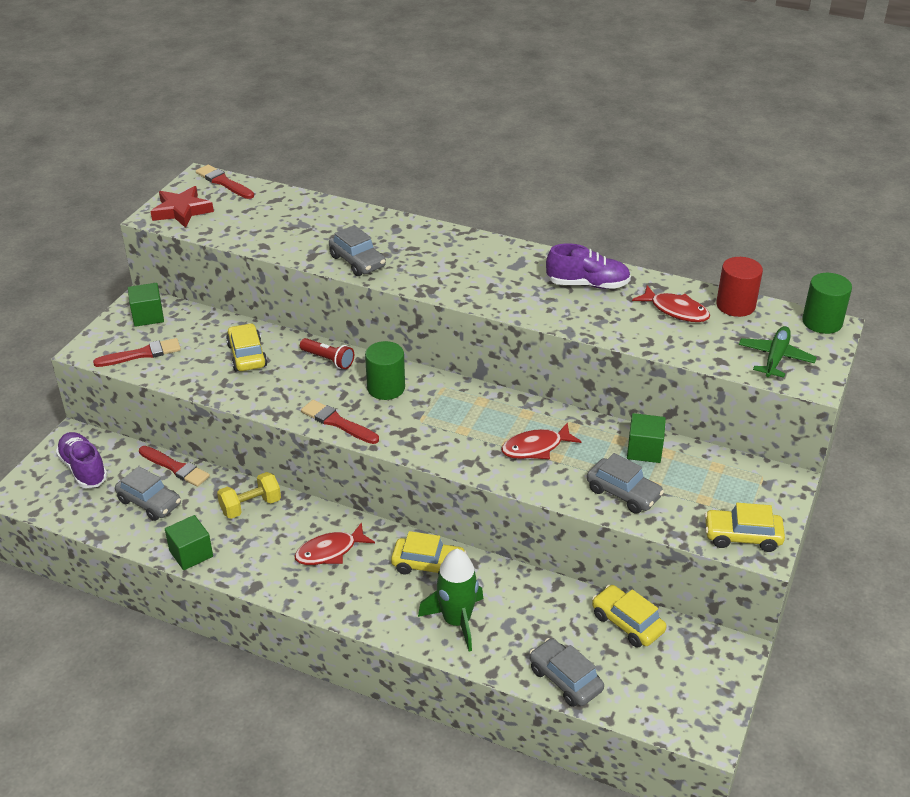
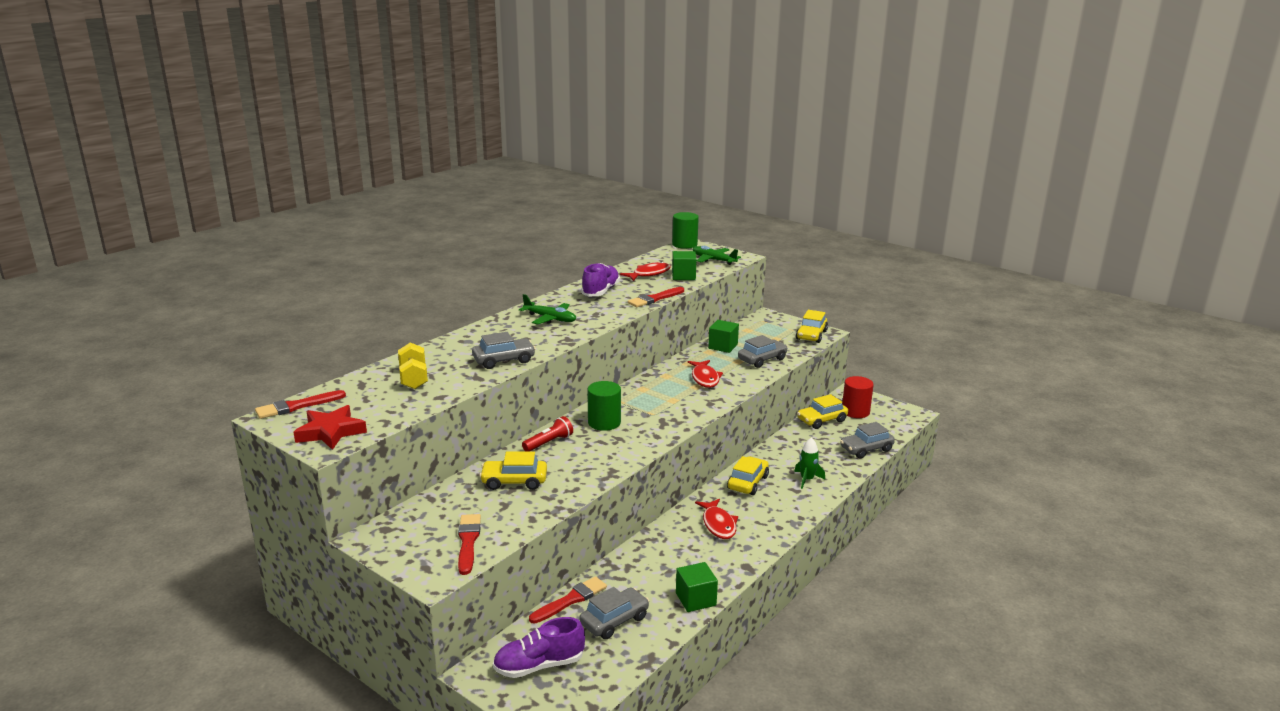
camera: 75 degrees left, 15 degrees down
green cube [128,283,164,327] -> green cube moved to [672,251,697,280]
yellow dumbbell [217,472,281,519] -> yellow dumbbell moved to [398,343,428,389]
red brush [301,400,379,444] -> red brush moved to [628,287,684,307]
green rocket [418,549,483,651] -> green rocket [794,438,825,489], size x0.62
red cylinder [716,257,763,317] -> red cylinder moved to [842,376,874,418]
none -> green plane [519,294,576,324]

